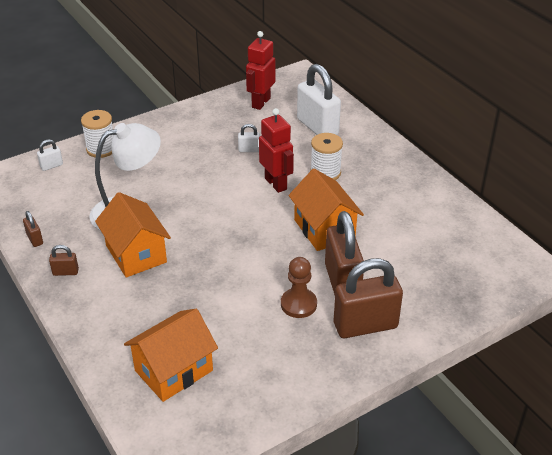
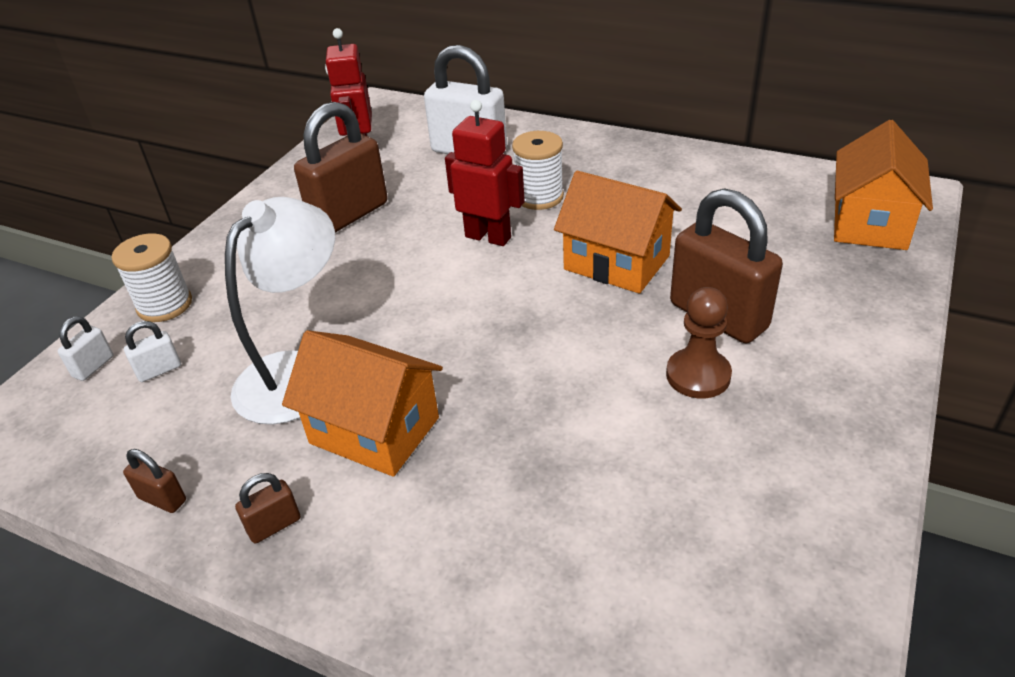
camera: 30 degrees left, 0 degrees up
orange house [124,309,218,402] -> orange house moved to [834,120,933,250]
white padlock [238,124,260,152] -> white padlock moved to [124,321,181,382]
brown padlock [334,258,403,338] -> brown padlock moved to [294,102,388,233]

